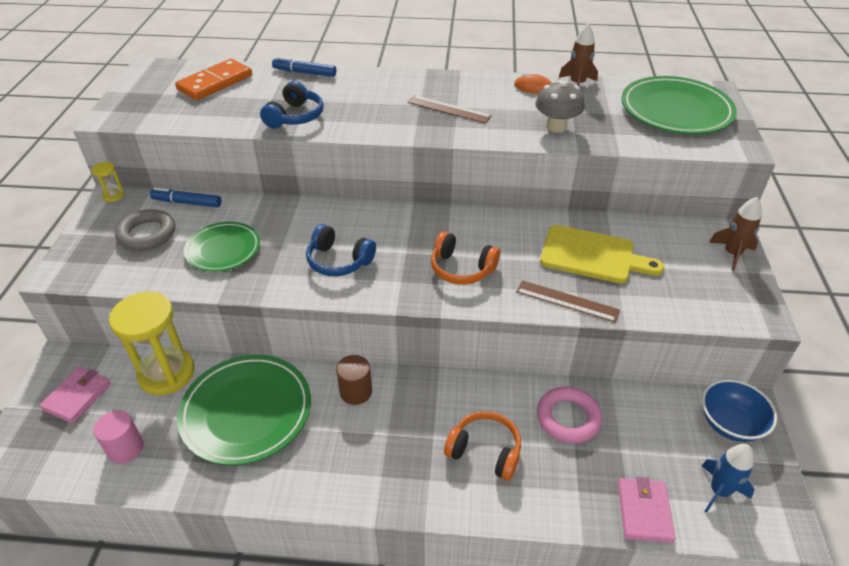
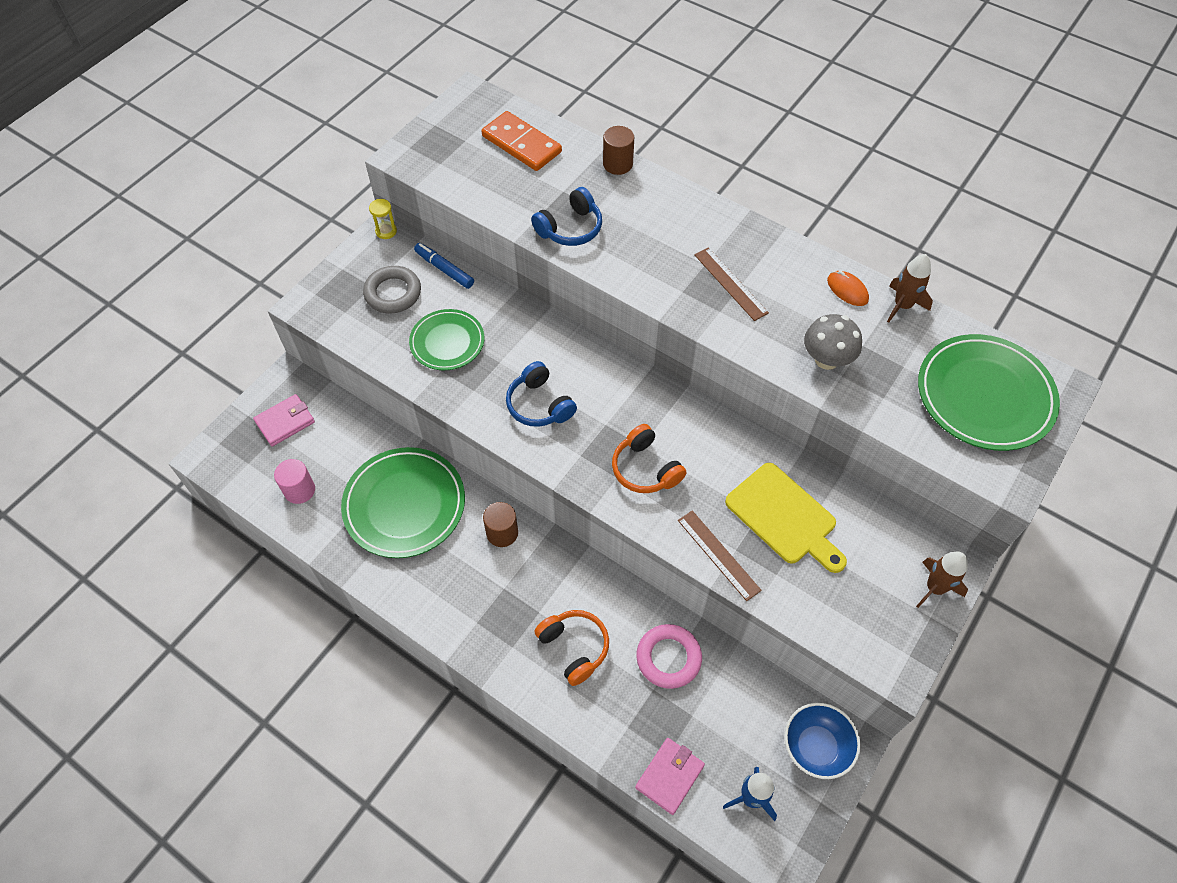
camera: 30 degrees right, 15 degrees up
yellow hourglass [109,292,194,395] -> none
orange domino [175,59,252,100] -> orange domino turned 60 degrees clockwise [482,111,562,171]
blue marker [272,57,336,77] -> brown cylinder [603,126,634,175]

